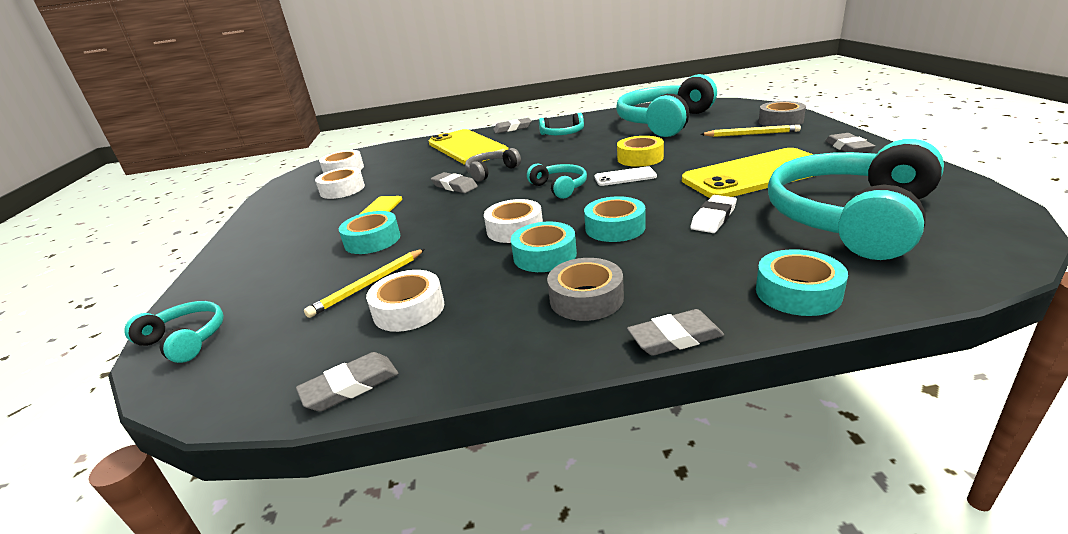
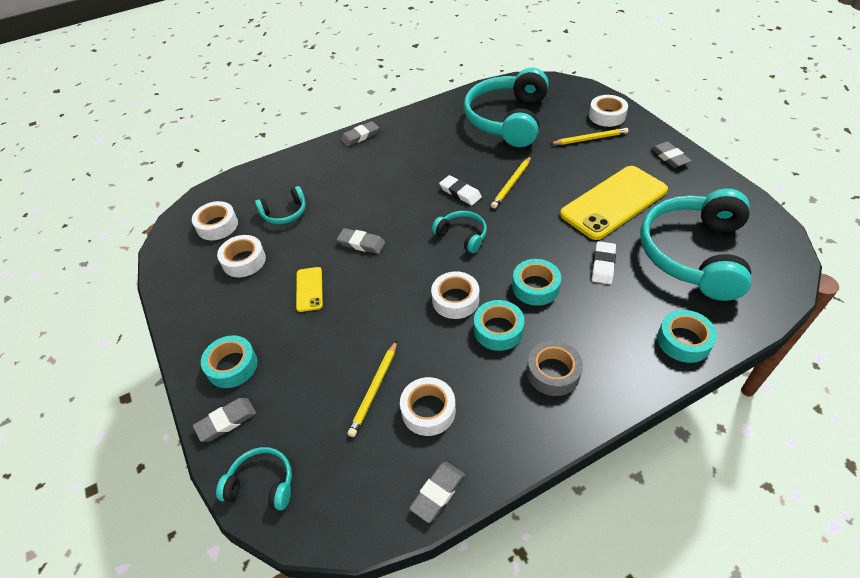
camera: 20 degrees left, 20 degrees up
turquoise tape [339,211,400,254] -> turquoise tape moved to [201,335,258,388]
yellow phone [429,129,509,165] -> none
grey headphones [465,148,521,182] -> none
turquoise headphones [539,113,584,135] -> turquoise headphones moved to [255,186,306,224]
white phone [595,166,657,186] -> none
yellow tape [617,136,664,167] -> yellow pencil [491,156,531,209]
grey eraser [627,309,724,356] -> grey eraser moved to [193,398,256,442]
grey tape [759,101,806,126] -> white tape [589,95,628,127]
none -> white eraser [439,175,482,205]

